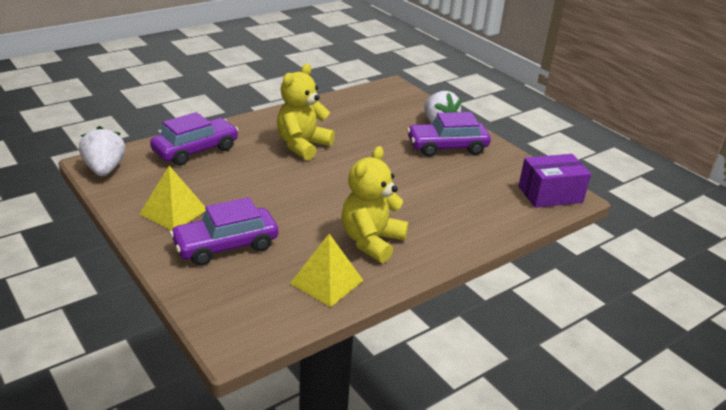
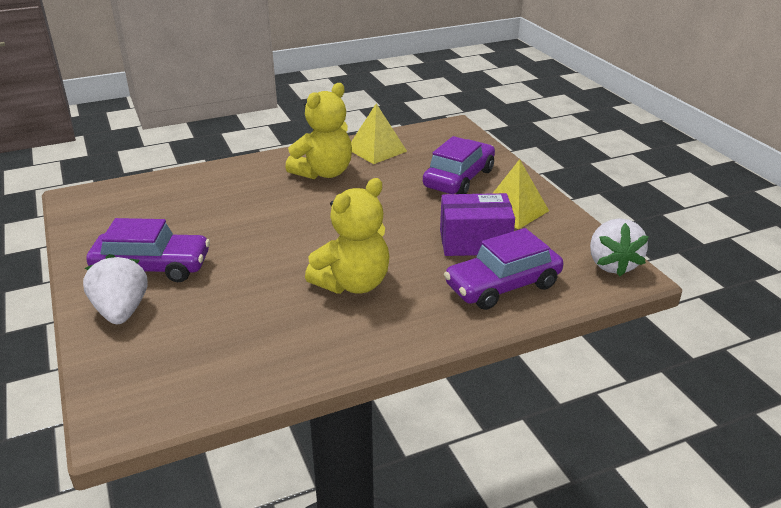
camera: 165 degrees left, 0 degrees up
purple car [170,197,278,266] -> purple car turned 45 degrees counterclockwise [423,136,495,194]
purple box [518,154,591,208] -> purple box moved to [440,193,515,256]

